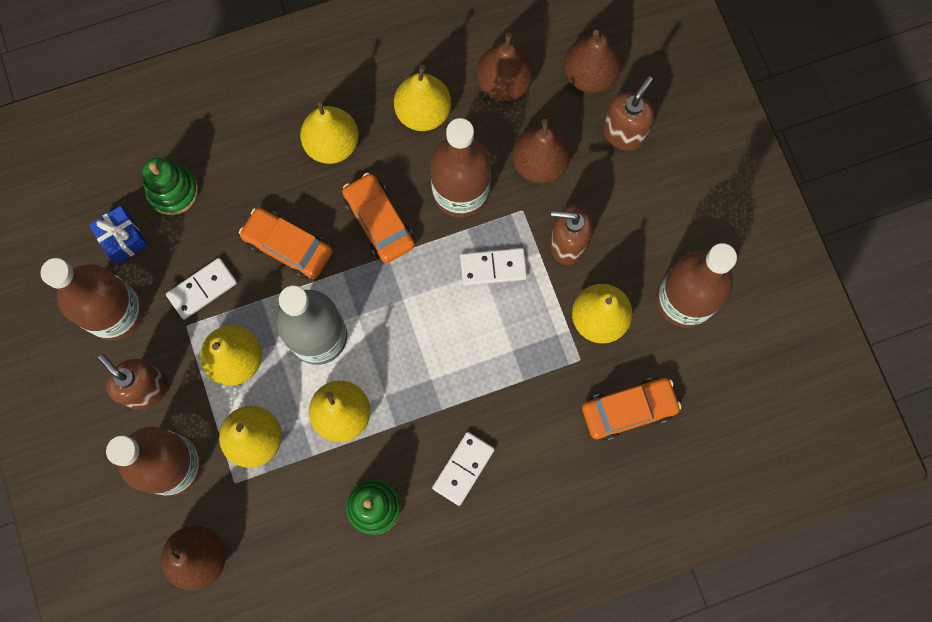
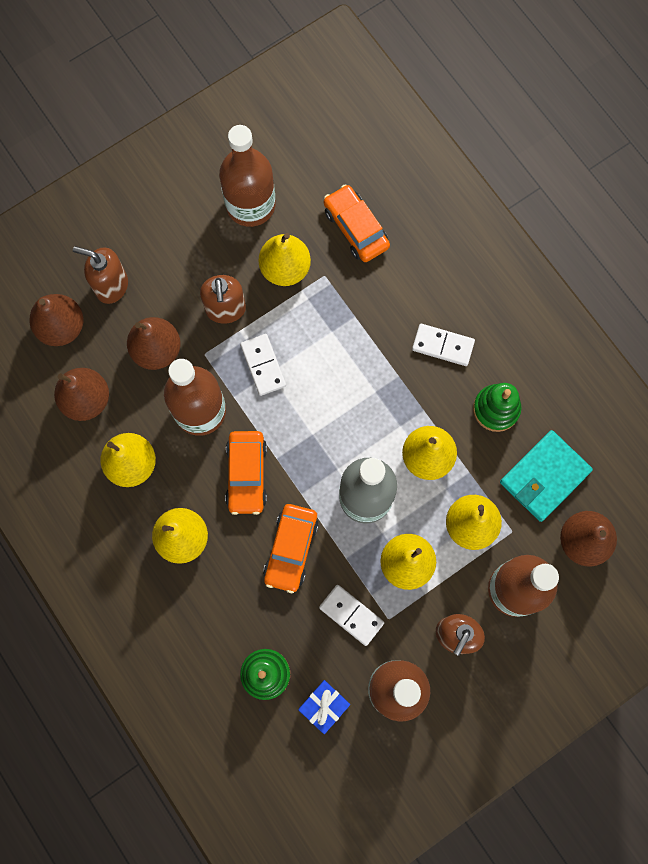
camera: 105 degrees left, 0 degrees up
orange car [342,173,415,263] -> orange car turned 45 degrees counterclockwise [225,431,267,515]
none -> turquoise wallet [500,430,593,522]

